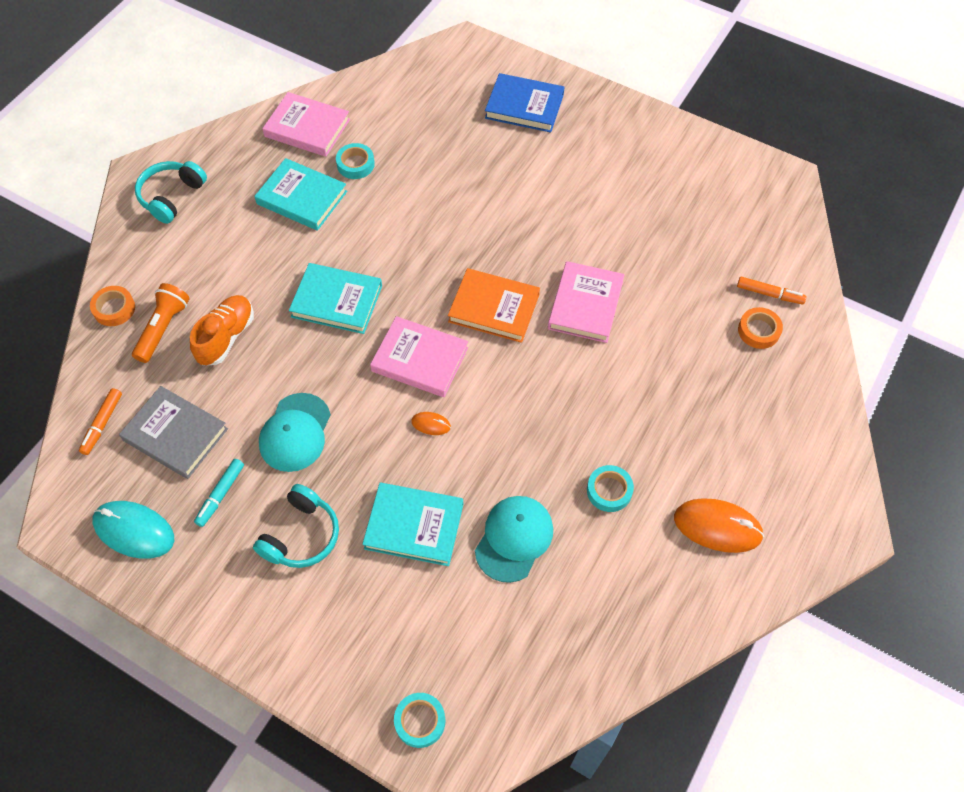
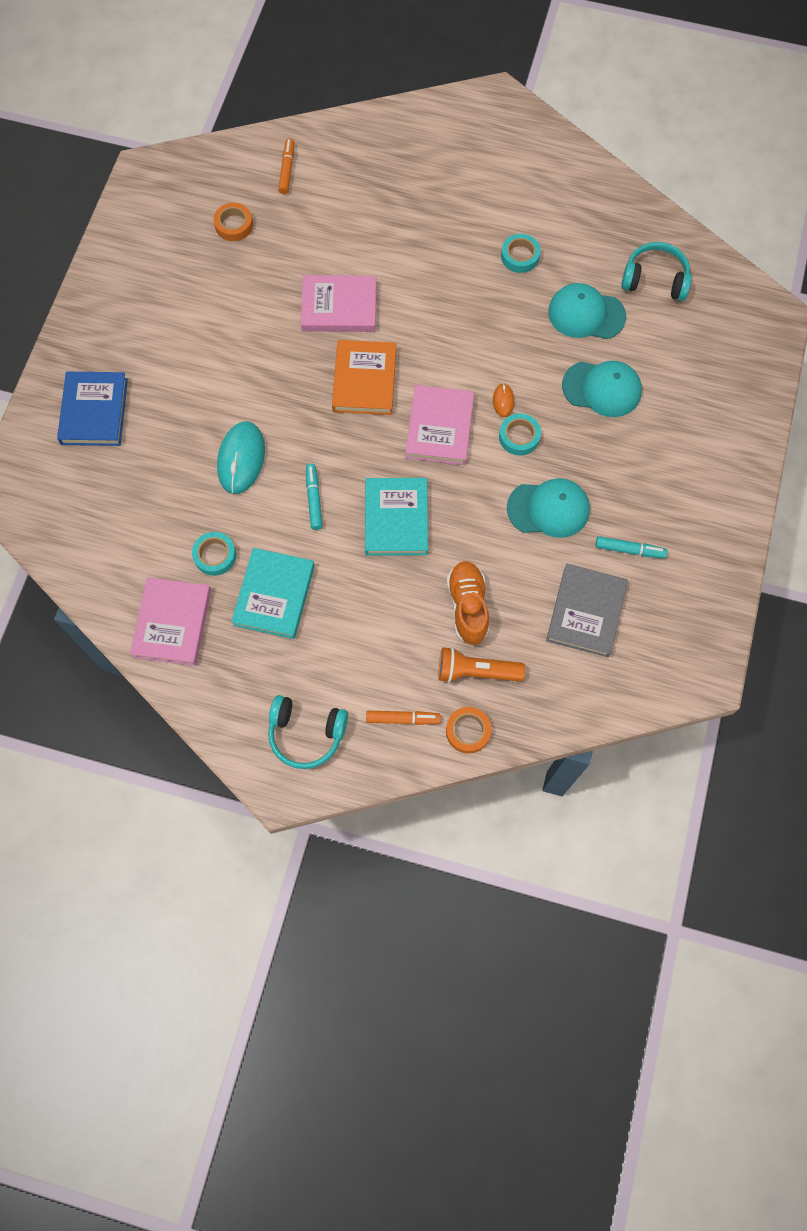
camera: 105 degrees left, 10 degrees up
orange marker [79,388,122,455] -> orange marker moved to [366,711,441,725]
turquoise mouse [92,501,174,559] -> turquoise mouse moved to [217,421,265,494]
orange shoe [190,295,254,365] -> orange shoe turned 75 degrees clockwise [447,561,489,645]
turquoise headphones [253,484,339,568] -> turquoise headphones moved to [621,242,692,301]
turquoise book [362,483,464,566] -> turquoise cap [562,361,642,417]
turquoise tape [394,693,445,748] -> turquoise tape moved to [499,413,541,455]
orange mouse [674,498,764,553] -> none
orange tape [738,307,783,349] -> orange tape moved to [214,203,253,241]
none -> turquoise marker [306,464,322,530]

